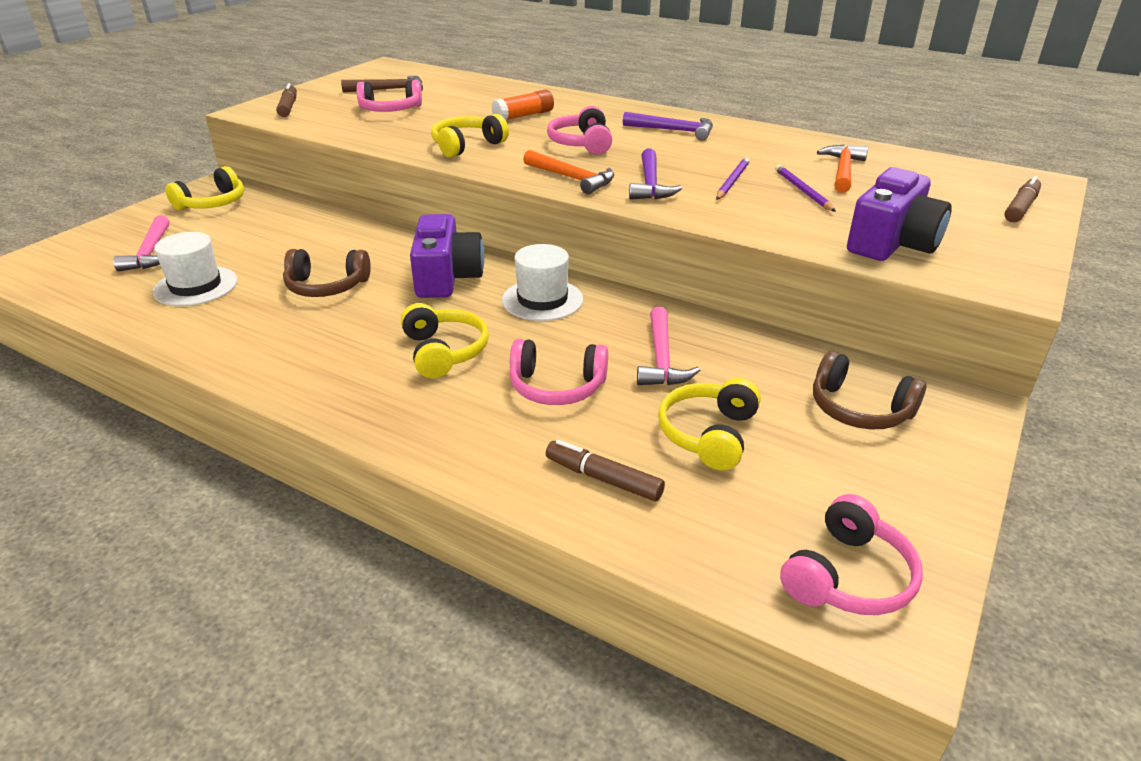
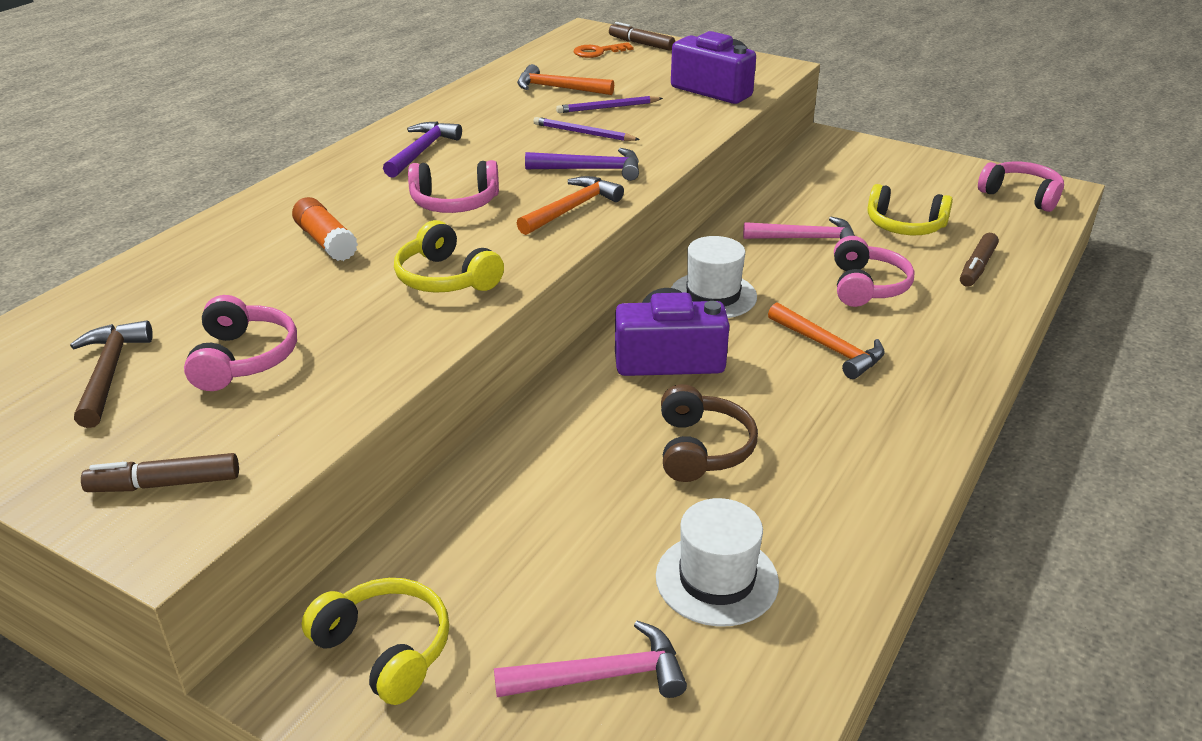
camera: 90 degrees left, 0 degrees up
yellow headphones [401,303,489,379] -> orange hammer [768,303,885,379]
brown headphones [813,351,926,429] -> none
none -> orange key [573,42,633,58]

